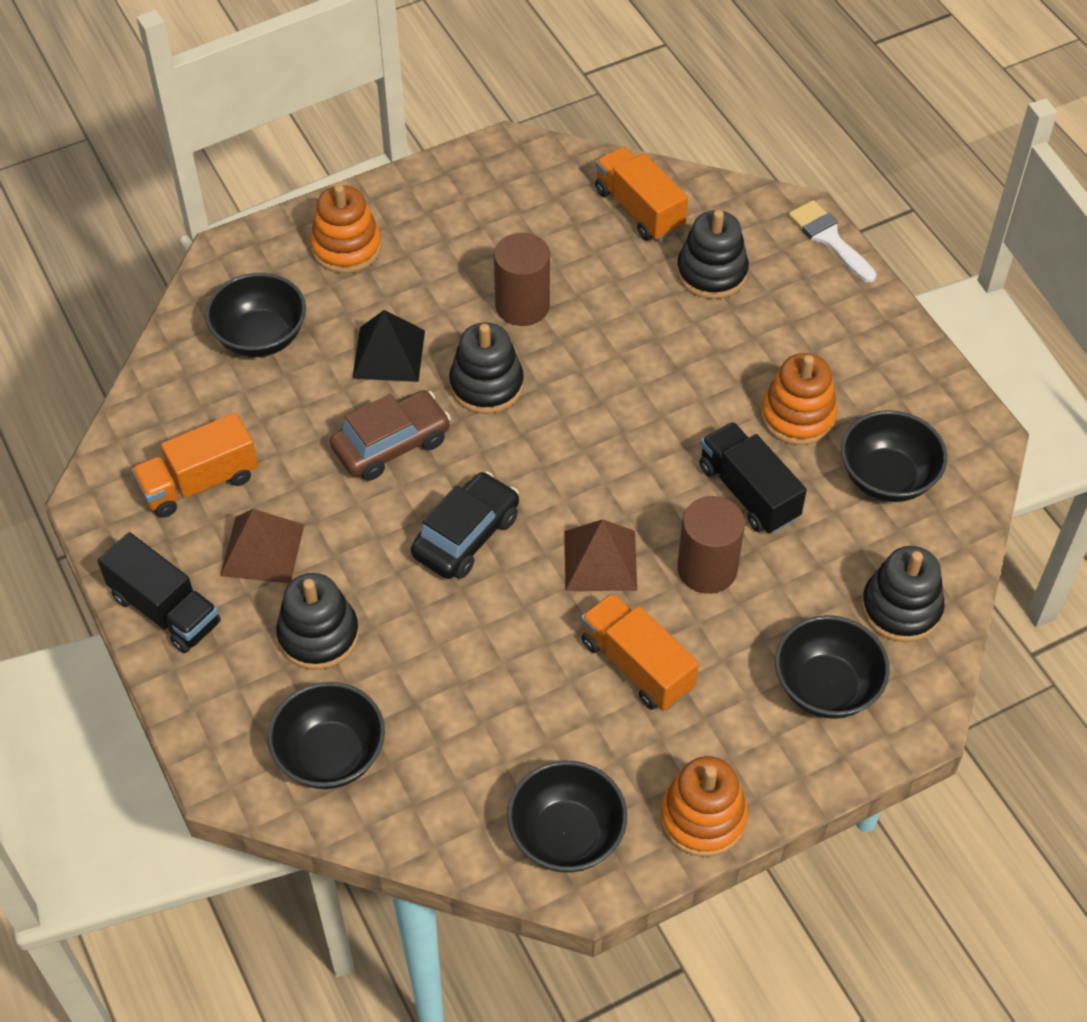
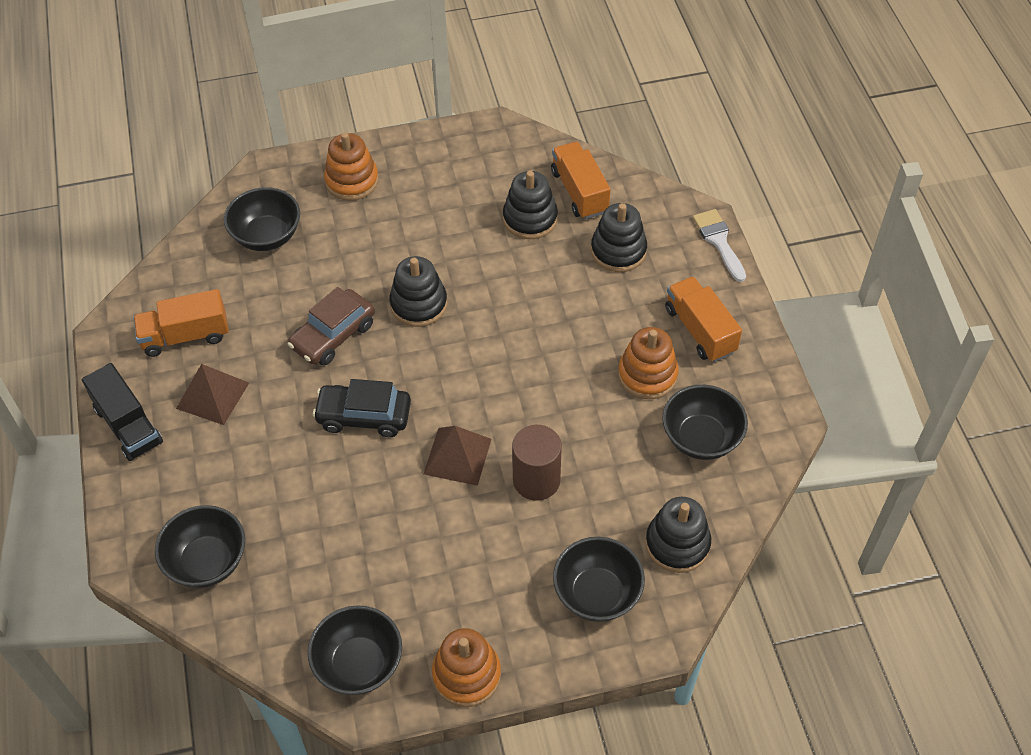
camera: 15 degrees right, 0 degrees up
black stacking toy [276,573,359,670] -> black stacking toy moved to [503,171,558,239]
brown car [330,390,451,481] -> brown car turned 150 degrees clockwise [287,287,375,366]
black pyramid [352,310,425,382] -> none
black car [411,471,519,579] -> black car turned 135 degrees counterclockwise [313,379,411,437]
brown cylinder [494,233,550,326] -> none
orange truck [581,593,699,711] -> orange truck moved to [665,276,742,362]
black truck [699,422,807,534] -> none

